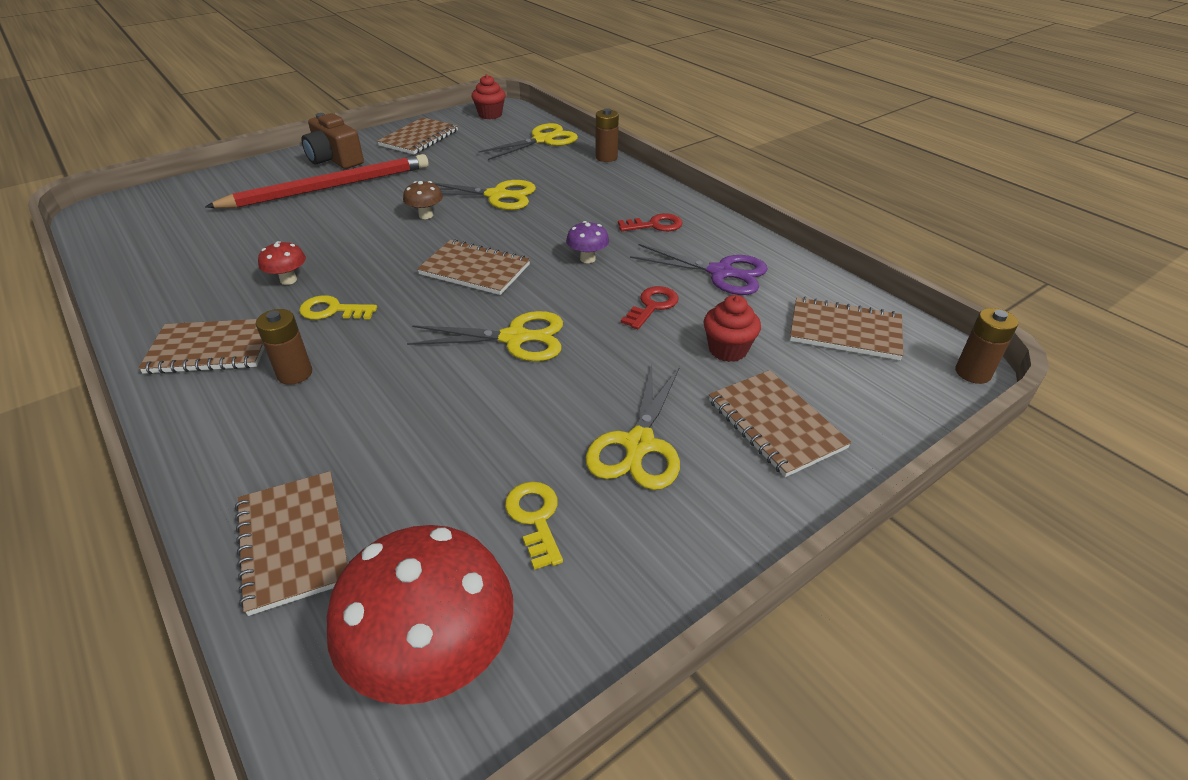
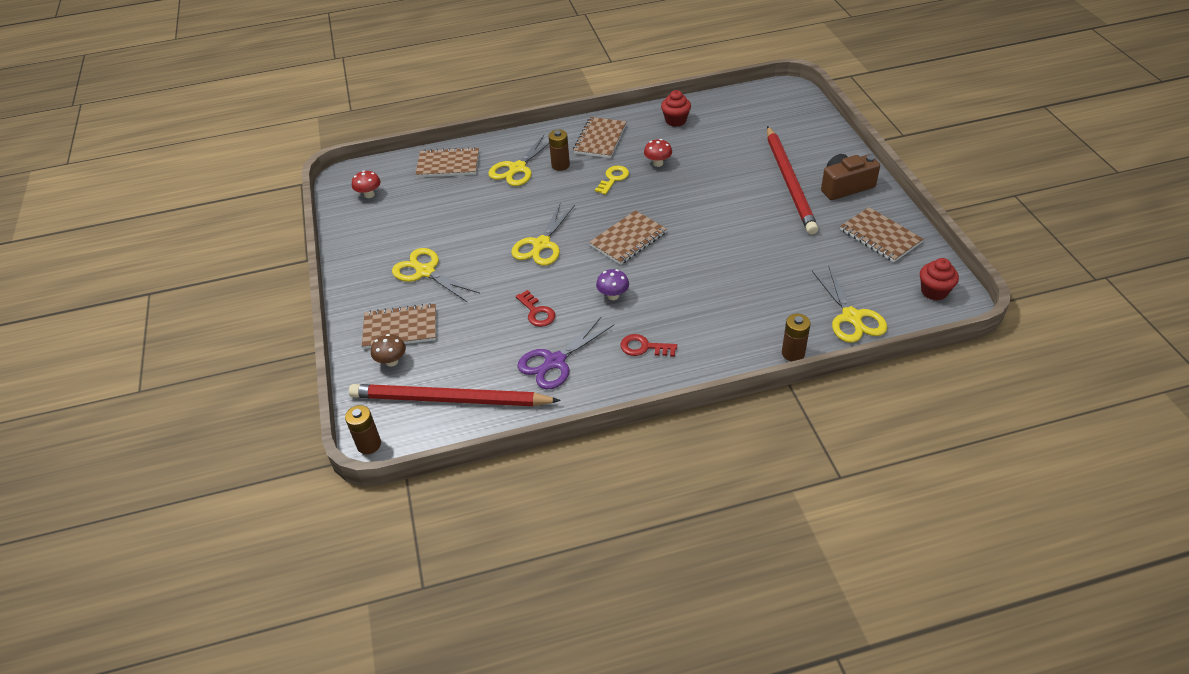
camera: 115 degrees right, 5 degrees up
red mushroom [327,525,513,705] -> red mushroom [352,170,381,198], size x0.45
brown mushroom [403,181,443,219] -> brown mushroom moved to [371,334,406,367]
yellow scissors [432,180,536,210] -> yellow scissors moved to [488,135,549,186]
yellow key [505,482,563,570] -> none
red key [618,213,683,231] -> red key turned 90 degrees clockwise [620,334,677,357]
red cupcake [704,295,761,362] -> red cupcake moved to [661,90,691,127]
brown notebook [790,297,903,360] -> red pencil [349,384,561,406]

